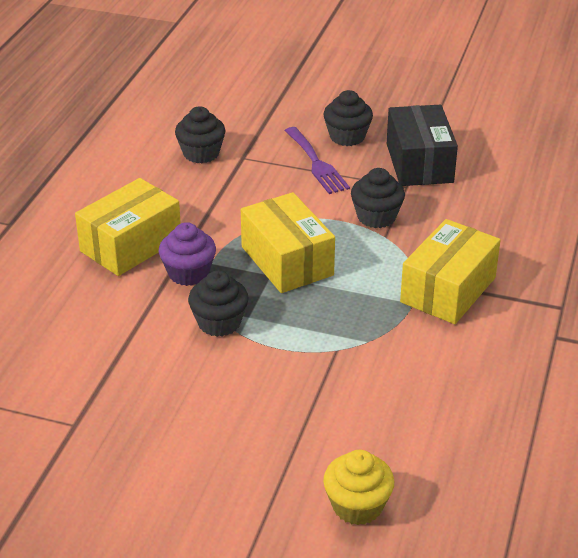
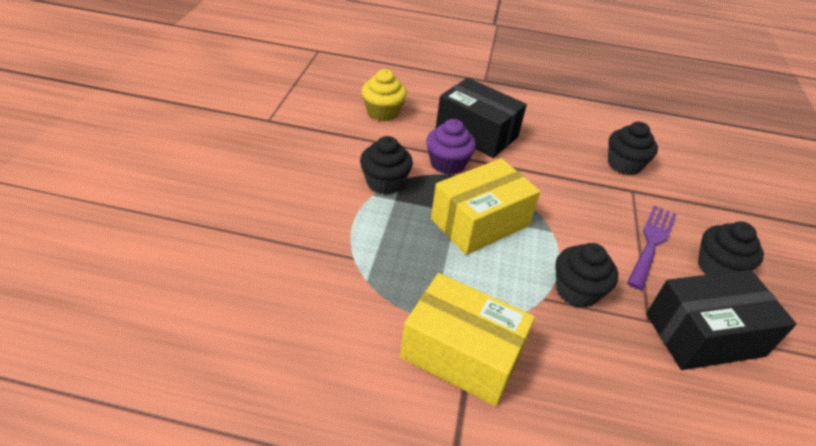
camera: 80 degrees right, 5 degrees up
yellow box [75,178,181,276] -> black box [436,78,527,158]
purple fork [284,127,350,194] -> purple fork turned 150 degrees clockwise [627,205,677,290]
yellow cupcake [323,450,394,525] -> yellow cupcake moved to [362,69,407,121]

